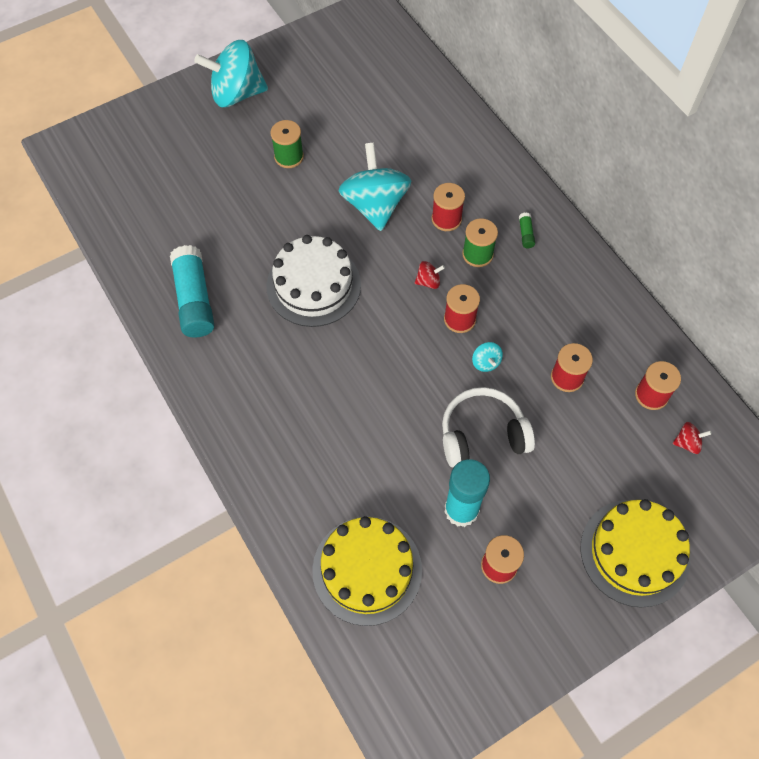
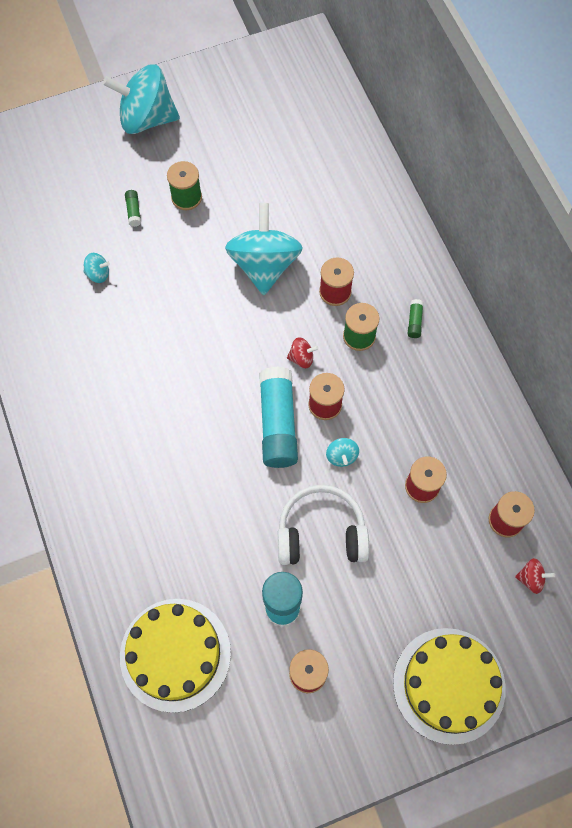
camera: 10 degrees right, 5 degrees up
turquoise glue stick [170,245,214,338] -> turquoise glue stick moved to [259,366,298,468]
white cake [266,235,361,327] -> none
none -> turquoise spinning top [84,253,110,283]
none -> green glue stick [125,190,141,227]

